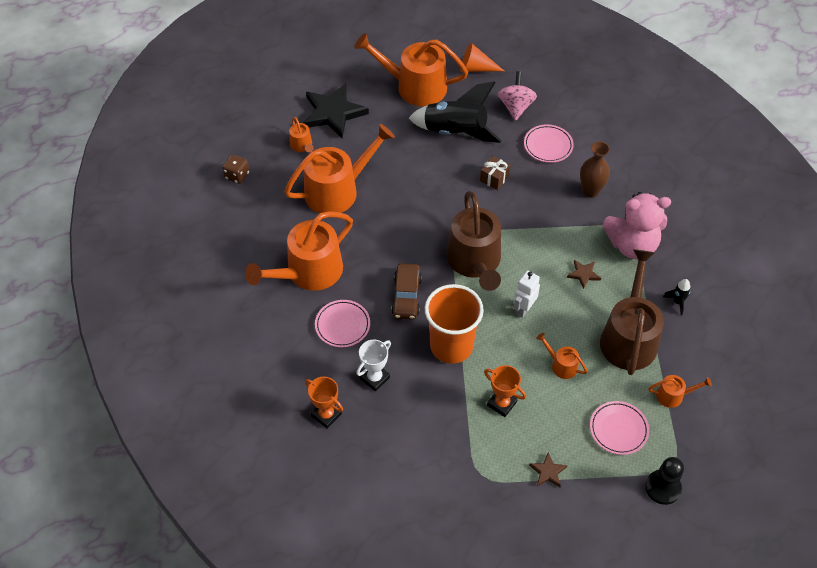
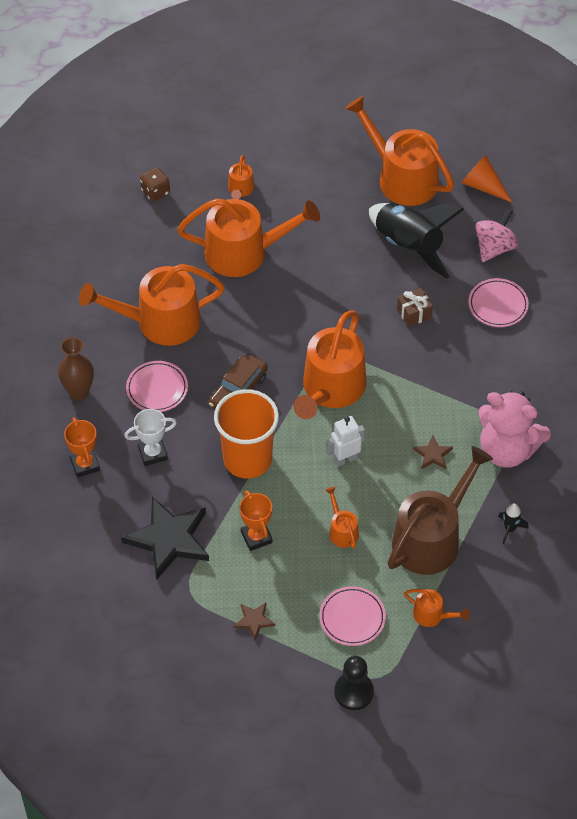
camera: 30 degrees right, 0 degrees up
black star [303,83,369,139] -> black star moved to [121,497,209,579]
brown watering can [447,191,501,291] -> orange watering can [293,310,366,419]
brown vase [580,141,610,198] -> brown vase moved to [58,337,94,400]

